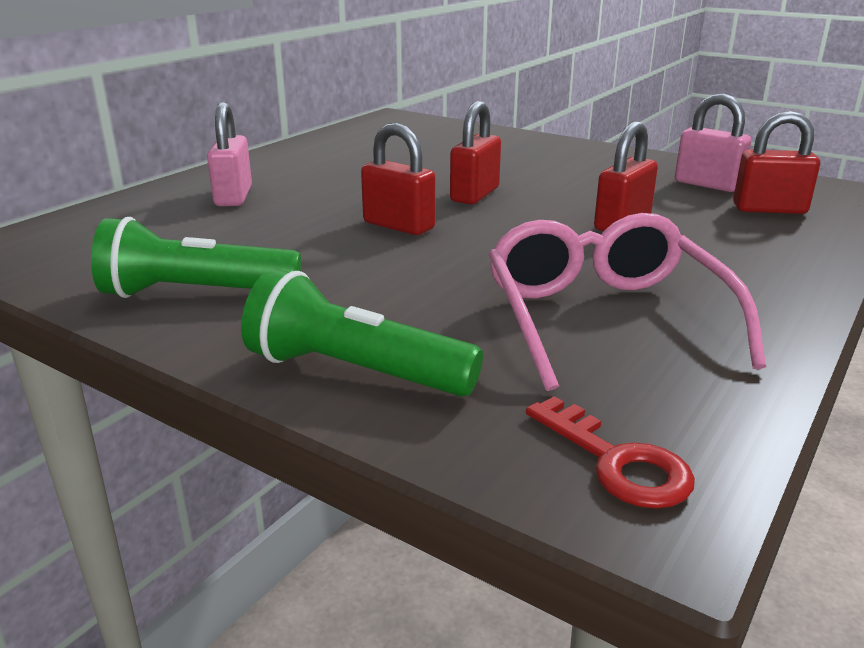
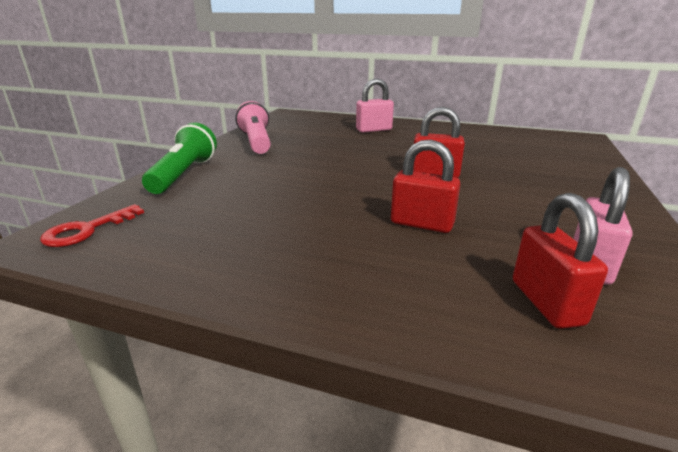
camera: 75 degrees right, 0 degrees up
green flashlight [91,217,301,298] -> pink flashlight [235,101,271,154]
red padlock [361,123,435,235] -> none
pink glasses [488,213,766,391] -> none

